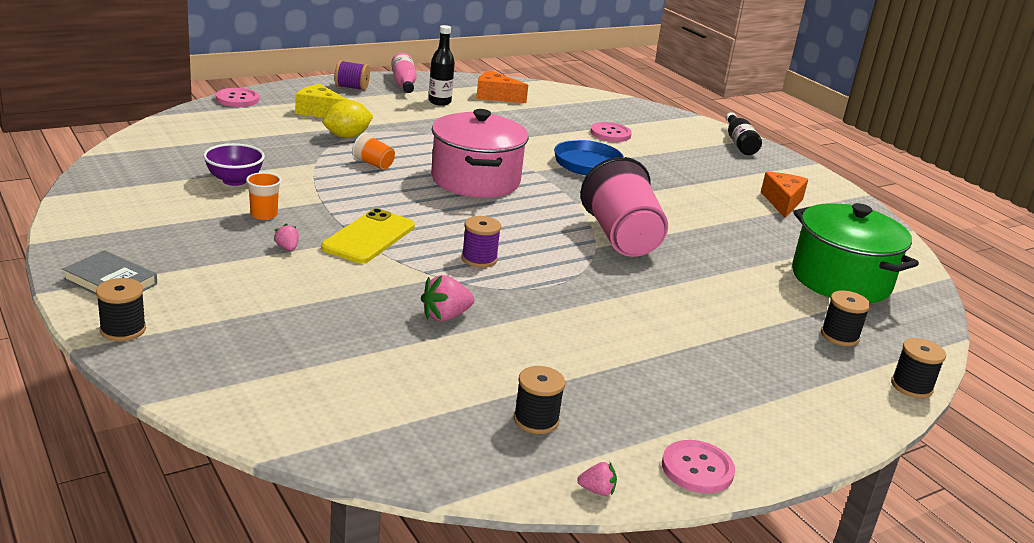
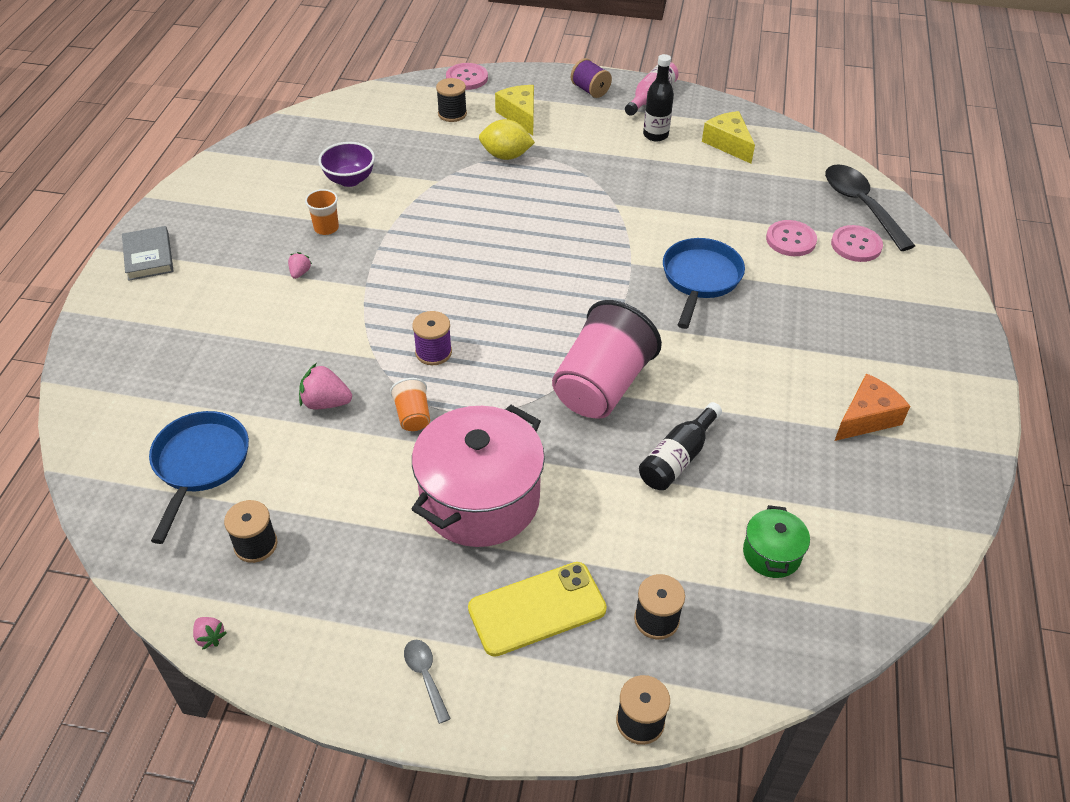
camera: 45 degrees right, 20 degrees up
black spool [96,278,146,341] -> black spool moved to [436,78,467,122]
yellow phone [321,208,415,263] -> yellow phone moved to [468,562,607,657]
orange cup [352,132,395,170] -> orange cup moved to [390,378,430,431]
pink pot [431,109,529,198] -> pink pot moved to [411,405,545,547]
orange cheese [476,71,528,103] -> yellow cheese [702,111,755,164]
pink button [662,440,735,493] -> pink button moved to [831,225,883,262]
black bottle [726,112,762,155] -> black bottle moved to [639,402,722,490]
green pot [792,203,919,303] -> green pot [743,505,810,578], size x0.47
none -> blue pan [149,411,249,544]
none -> grey spoon [404,640,451,724]
none -> black spoon [825,164,915,251]

